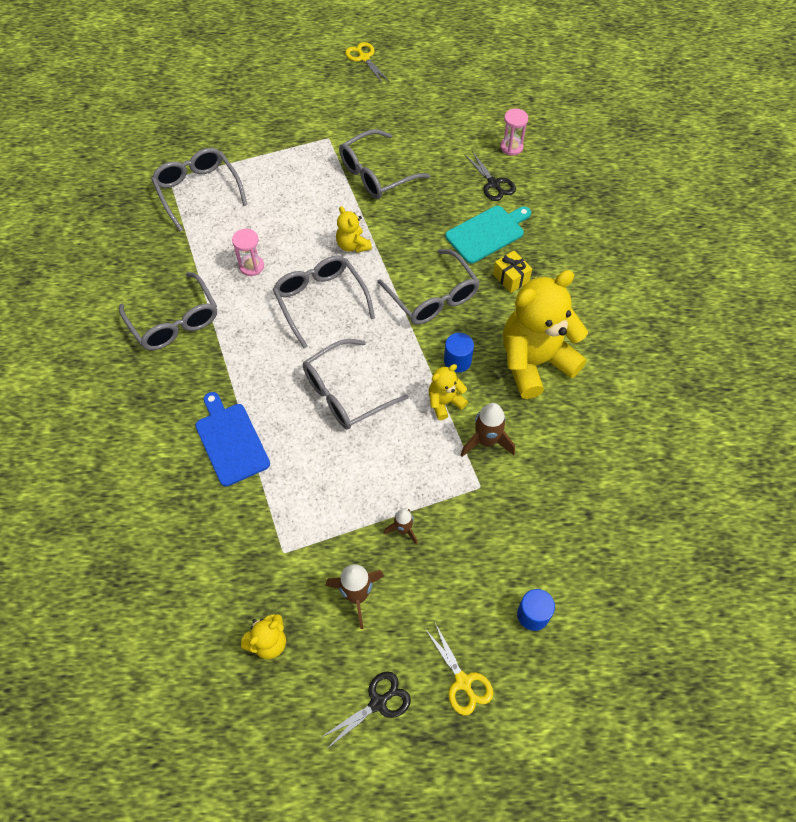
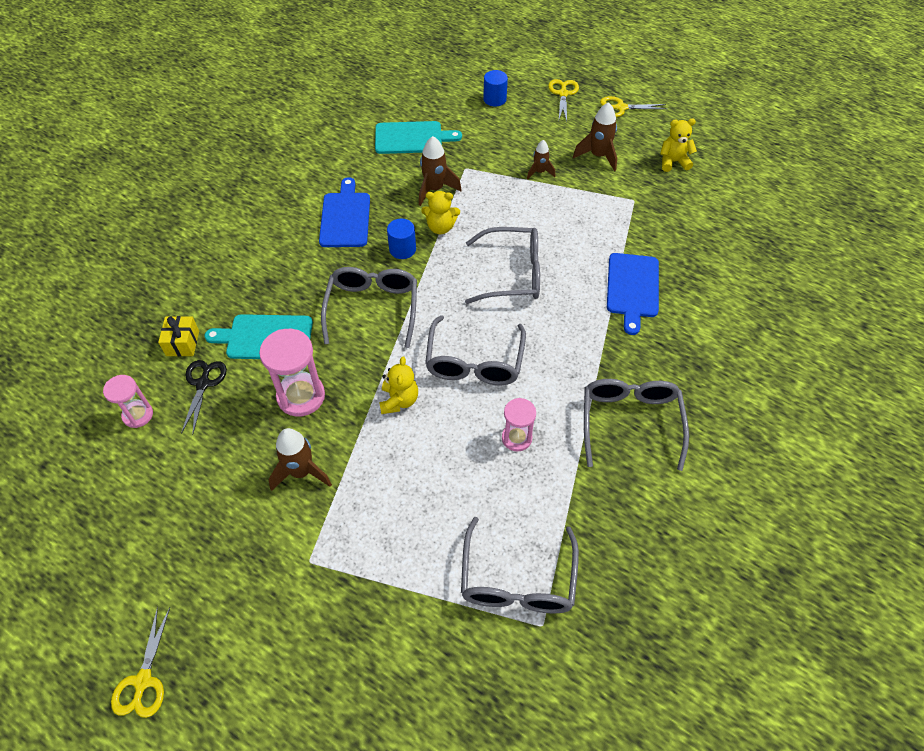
camera: 145 degrees left, 5 degrees down
black scissors [320,671,411,749] -> yellow scissors [600,96,666,117]
grey glasses [339,129,430,199] -> brown rocket [268,428,332,491]
yellow gift [493,250,532,293] -> yellow gift moved to [158,316,199,357]
yellow teddy bear [503,270,588,399] -> blue cutting board [319,177,370,247]
none -> pink hourglass [259,329,325,417]
none -> turquoise cutting board [375,121,462,154]

